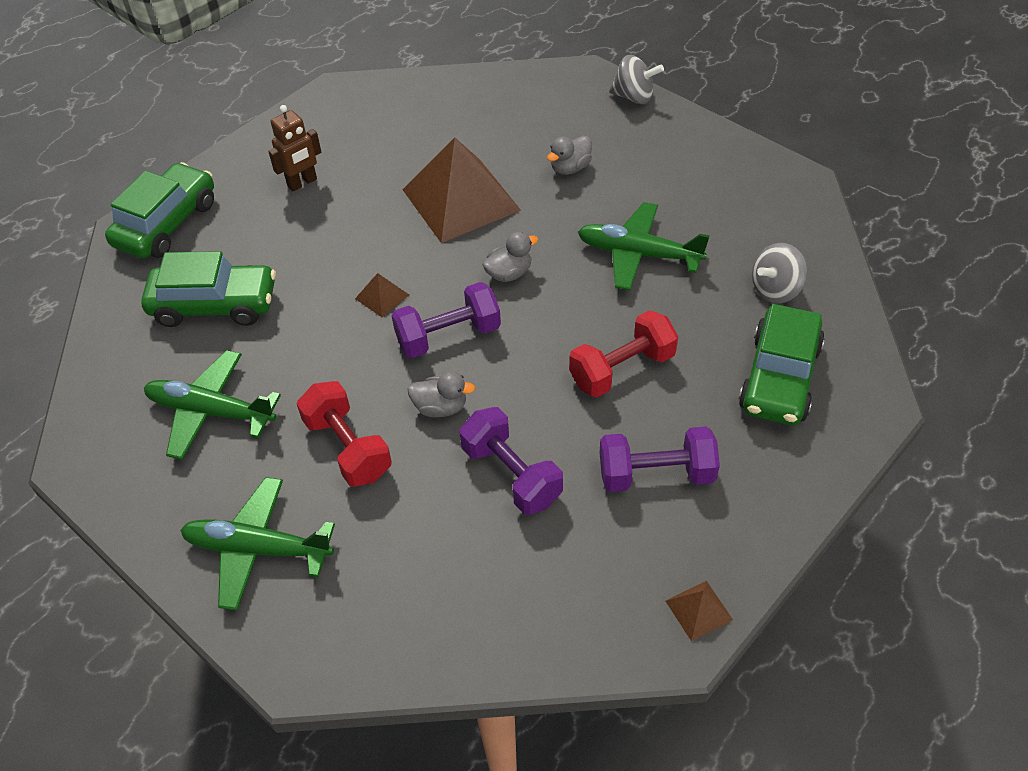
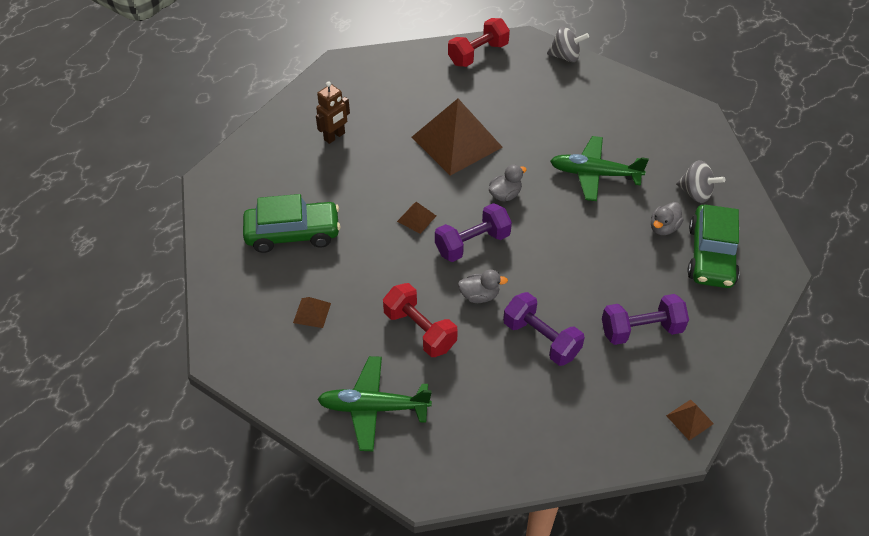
camera: 10 degrees left, 0 degrees up
green car [105,162,214,258] -> none
green plane [144,350,281,460] -> brown pyramid [293,297,331,328]
grey duck [547,136,592,175] -> grey duck moved to [651,202,683,235]
red dumbbell [569,310,678,397] -> red dumbbell moved to [448,18,510,67]
grey spinning top [752,243,808,303] -> grey spinning top turned 105 degrees counterclockwise [676,160,725,203]

